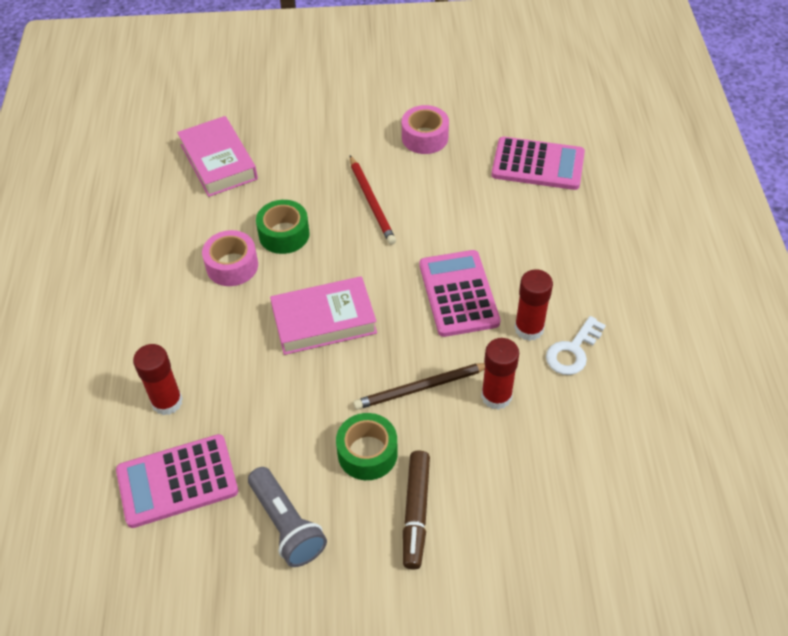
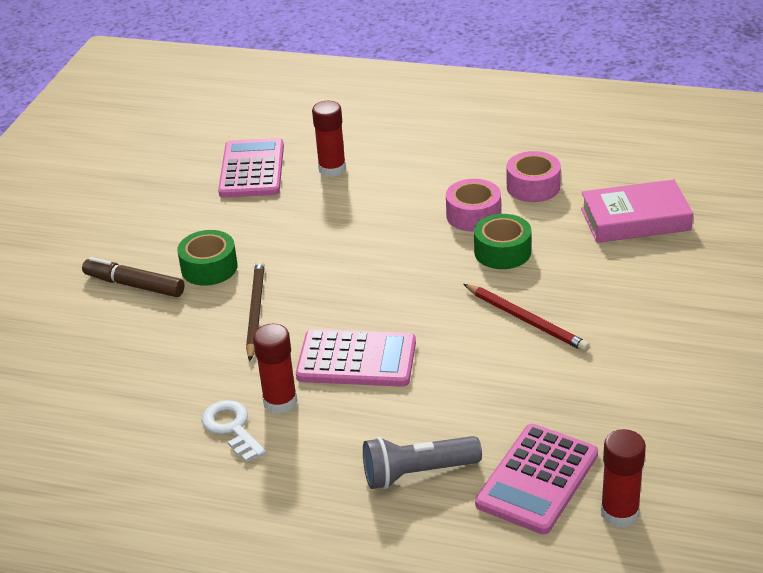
camera: 110 degrees right, 15 degrees down
grey flashlight [248,467,327,567] -> grey flashlight moved to [363,436,482,489]
pink book [270,276,377,355] -> none
red pencil [350,155,396,245] -> red pencil turned 135 degrees counterclockwise [463,284,590,352]
pink tape [402,105,449,154] -> pink tape moved to [507,151,561,202]
red glue stick [481,338,519,410] -> red glue stick moved to [601,429,646,528]

